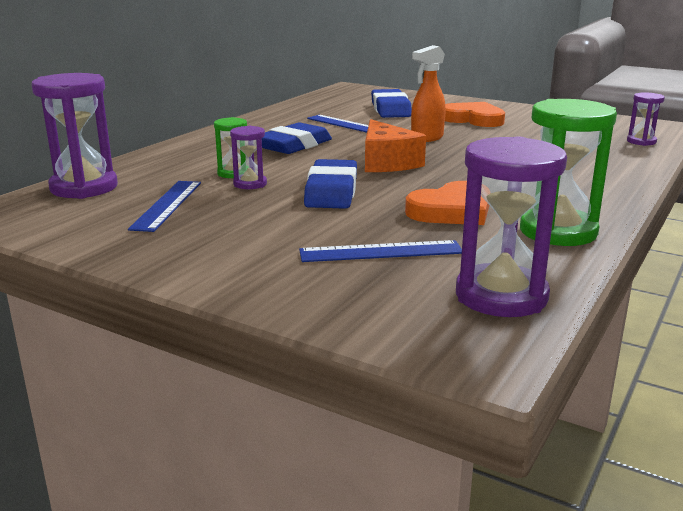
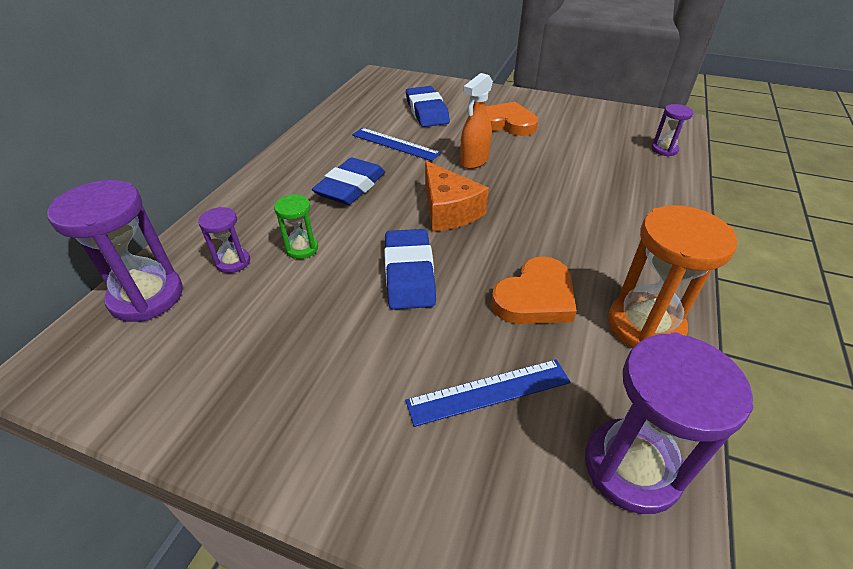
camera: 10 degrees left, 20 degrees up
blue ruler [128,181,201,232] -> none
purple hourglass [230,126,267,189] -> purple hourglass moved to [198,207,250,273]
green hourglass [520,99,617,246] -> orange hourglass [608,205,738,348]

